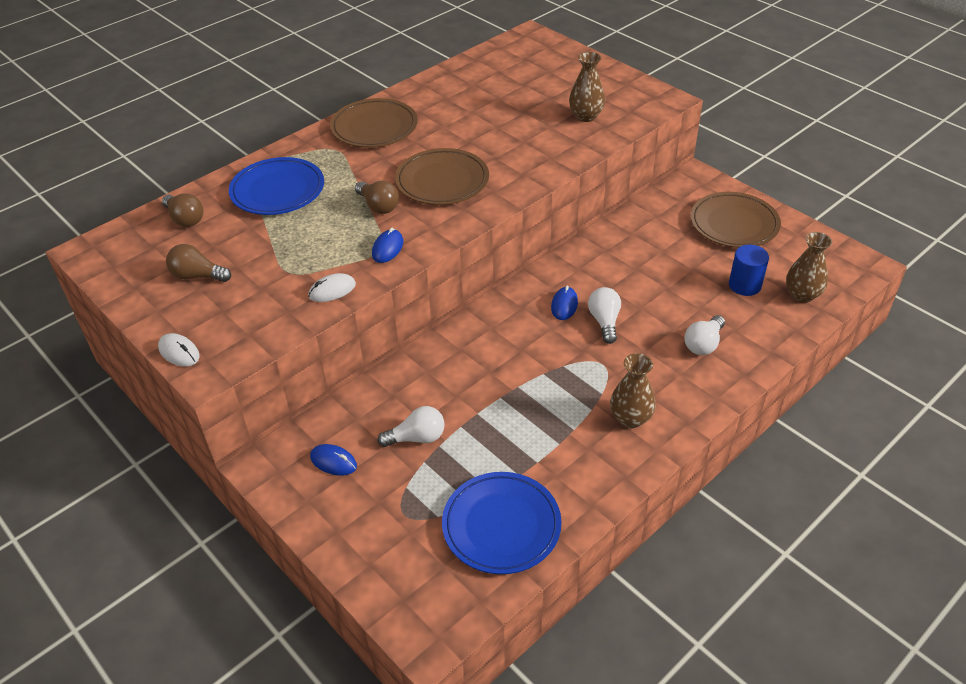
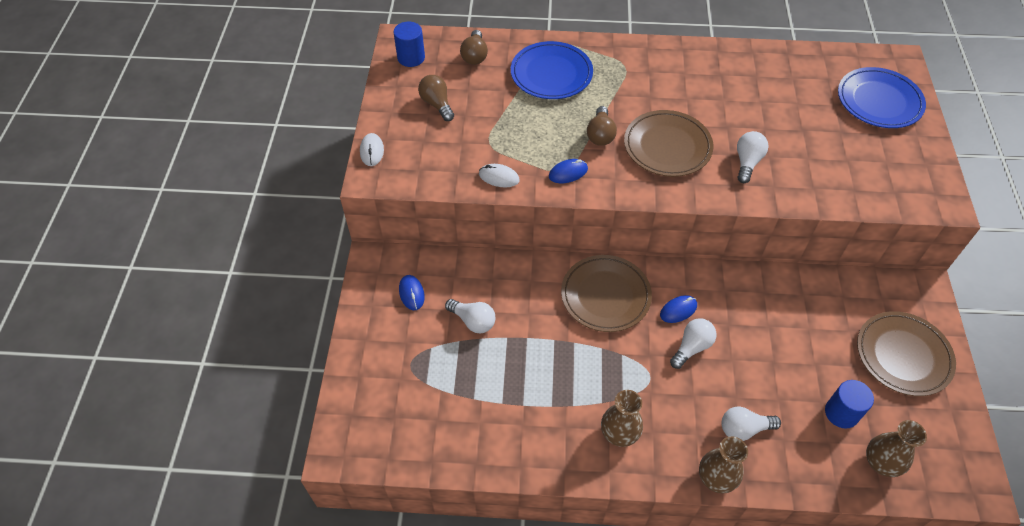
camera: 45 degrees right, 10 degrees up
brown plate [330,98,418,148] -> brown plate moved to [561,255,652,332]
blue plate [442,472,562,574] -> blue plate moved to [838,67,926,128]
brown vase [569,52,605,122] -> brown vase moved to [699,436,748,494]
none -> blue cylinder [393,22,425,67]
none -> white light bulb [737,131,769,183]

